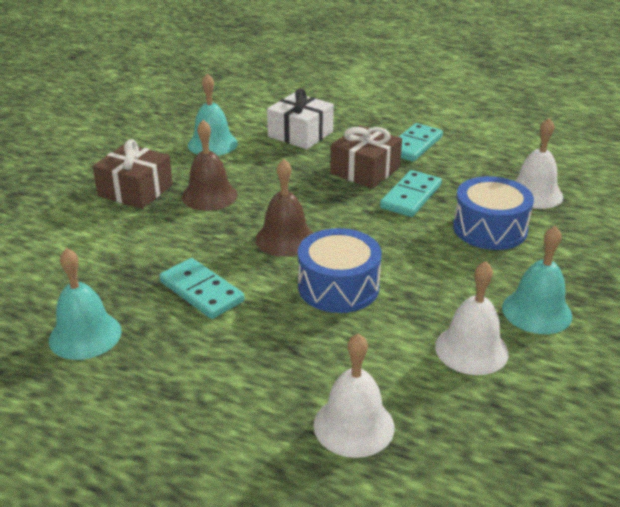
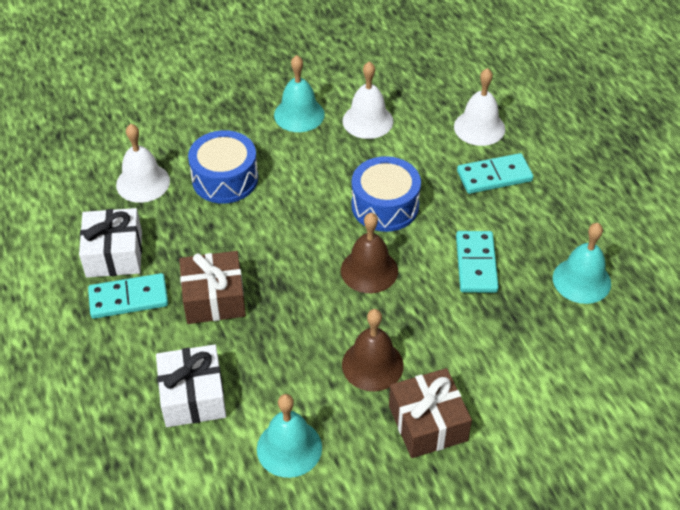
camera: 135 degrees left, 15 degrees up
turquoise domino [380,170,442,217] -> turquoise domino moved to [457,153,533,194]
none -> white gift [79,208,142,278]

